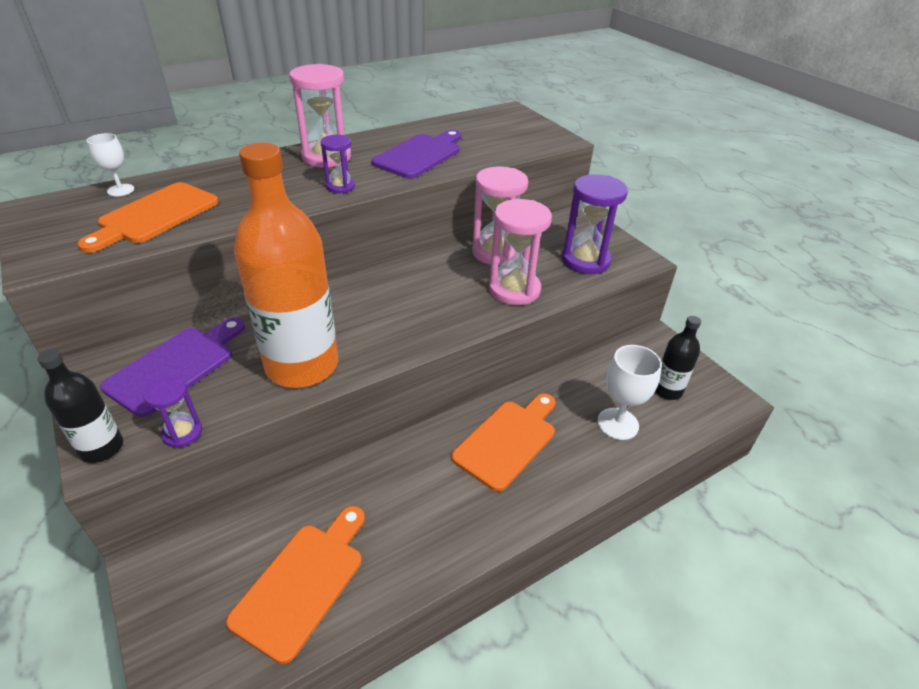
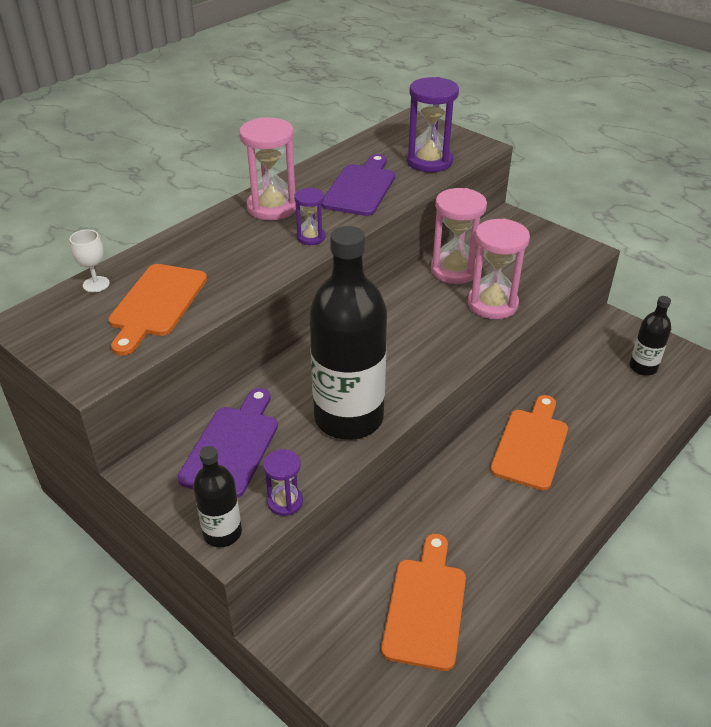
camera: 15 degrees left, 0 degrees up
orange bottle [234,143,338,388] -> black bottle [309,226,387,440]
purple hourglass [562,174,628,274] -> purple hourglass moved to [406,77,459,173]
white goblet [597,345,662,440] -> none

